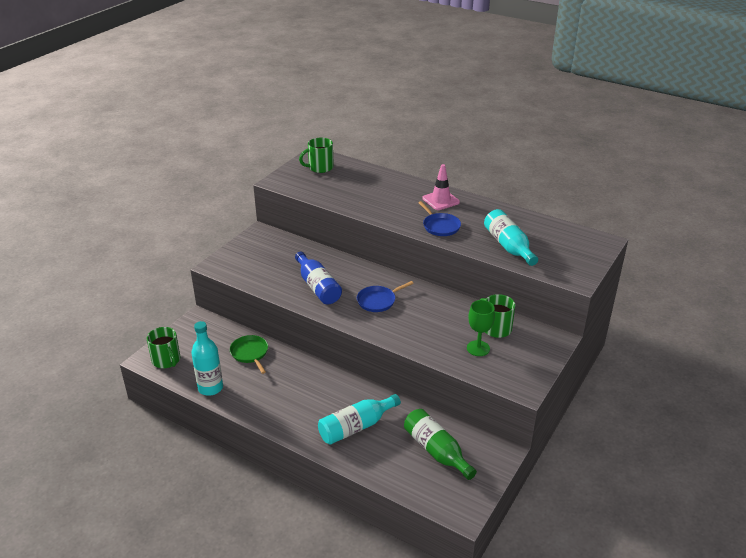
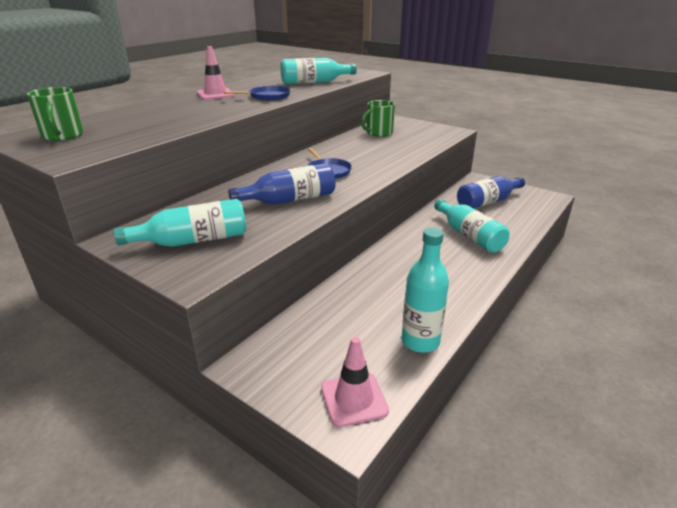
camera: 85 degrees left, 5 degrees down
green mug [147,327,180,368] -> pink traffic cone [321,337,389,427]
green pan [230,335,268,374] -> none
green bottle [404,409,477,480] -> blue bottle [457,176,525,208]
green goblet [467,300,495,356] -> none
none -> turquoise bottle [114,199,246,247]

